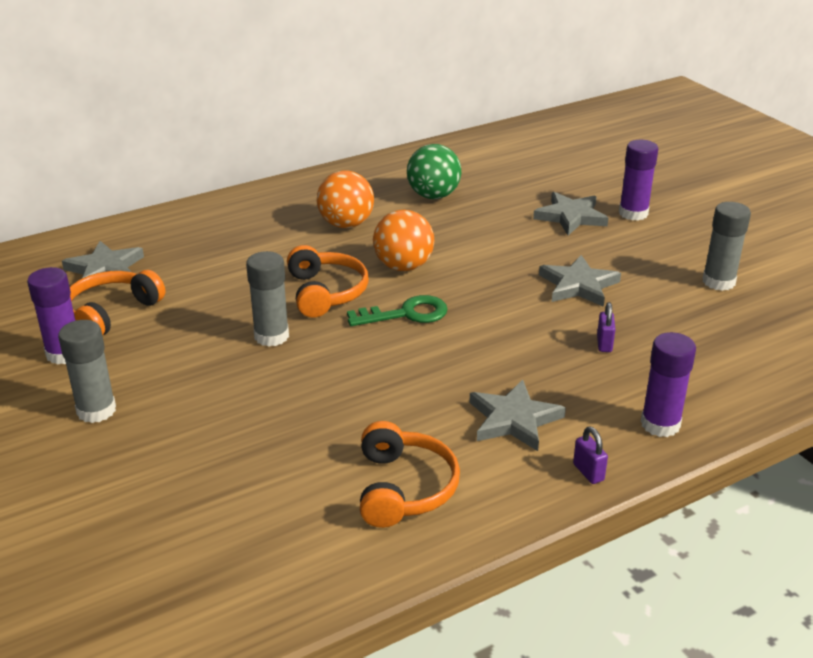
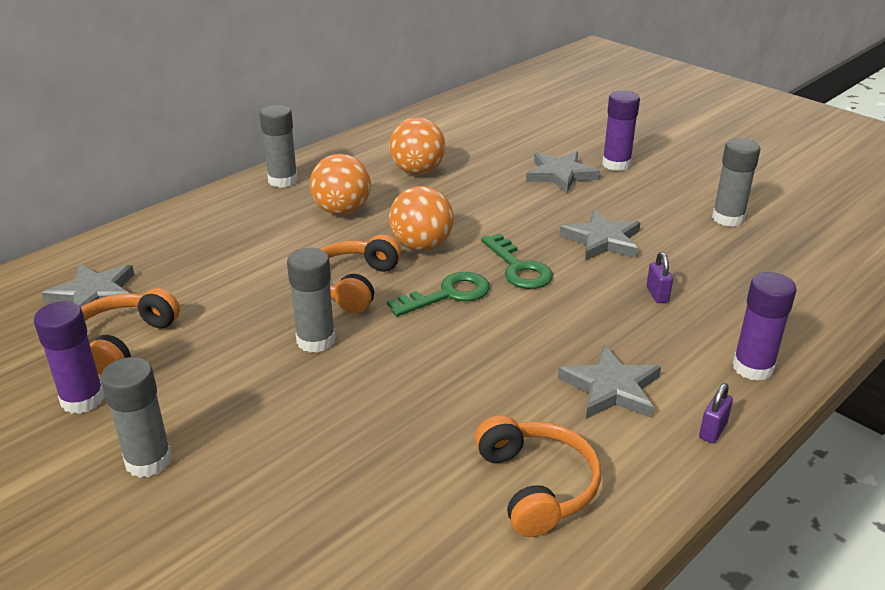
camera: 15 degrees left, 0 degrees up
orange headphones [287,245,369,318] -> orange headphones turned 135 degrees counterclockwise [321,235,401,313]
green ball [407,144,461,199] -> orange ball [389,117,445,175]
purple padlock [573,426,608,484] -> purple padlock turned 75 degrees clockwise [699,383,733,443]
none -> grey glue stick [260,105,298,188]
none -> green key [481,233,553,289]

